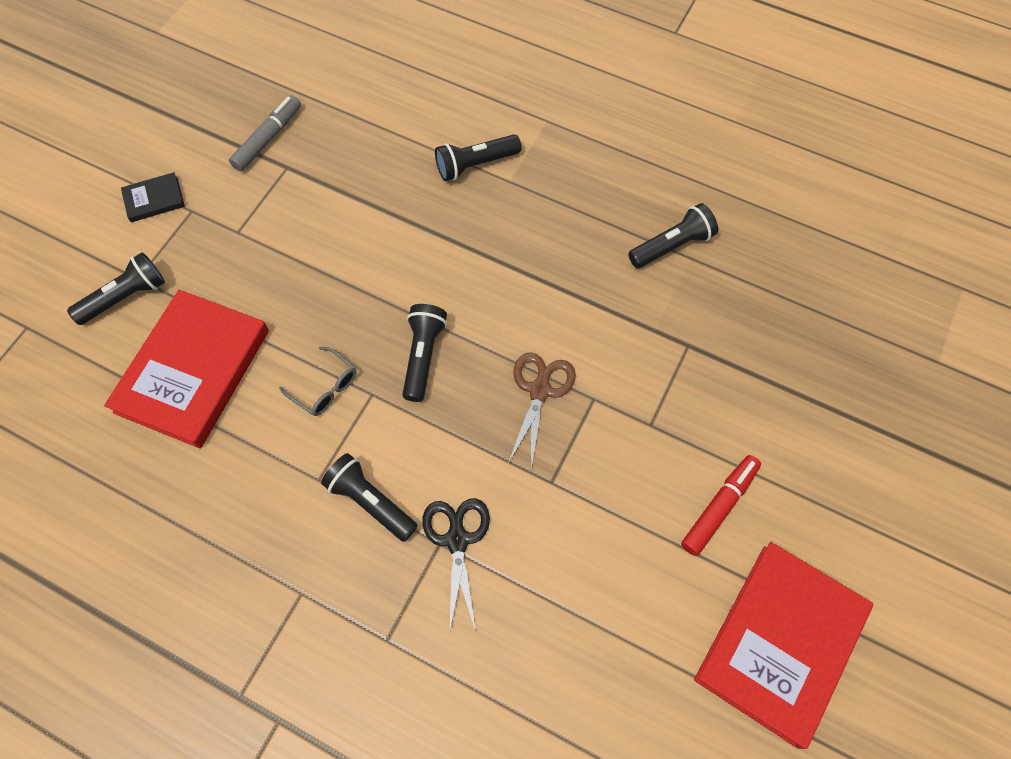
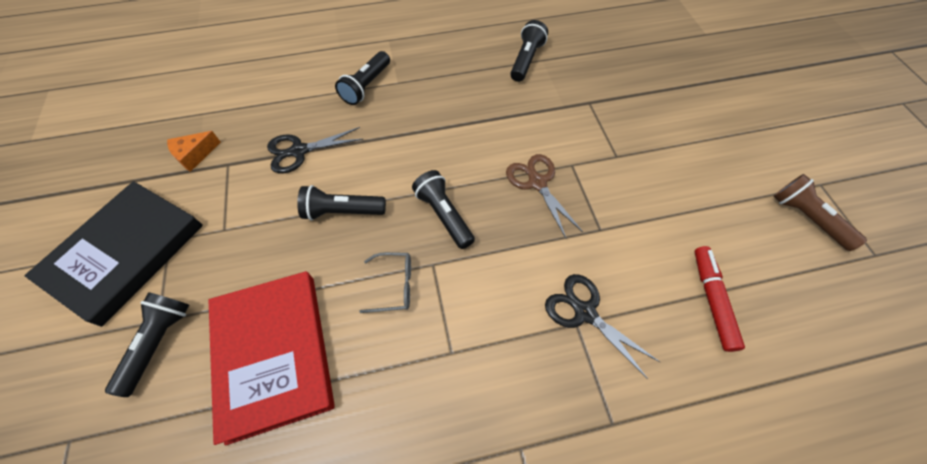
camera: 40 degrees left, 5 degrees down
black book [121,172,185,222] -> black book [24,181,203,327], size x2.32
grey marker [229,95,301,171] -> orange cheese [167,131,221,172]
black flashlight [321,453,418,542] -> black flashlight moved to [297,185,386,221]
red marker [681,455,761,556] -> red marker moved to [695,246,745,352]
red book [694,542,873,749] -> brown flashlight [773,174,867,251]
none -> black scissors [267,127,363,174]

